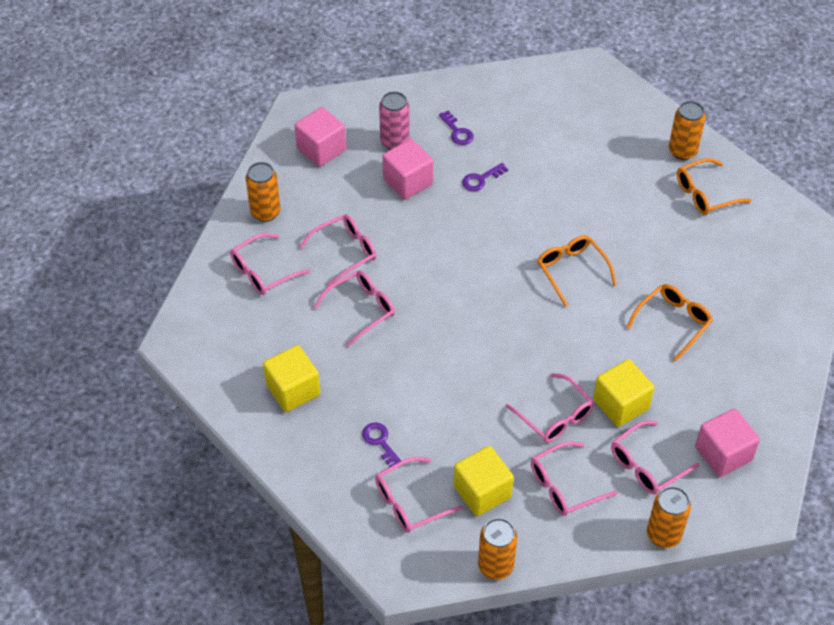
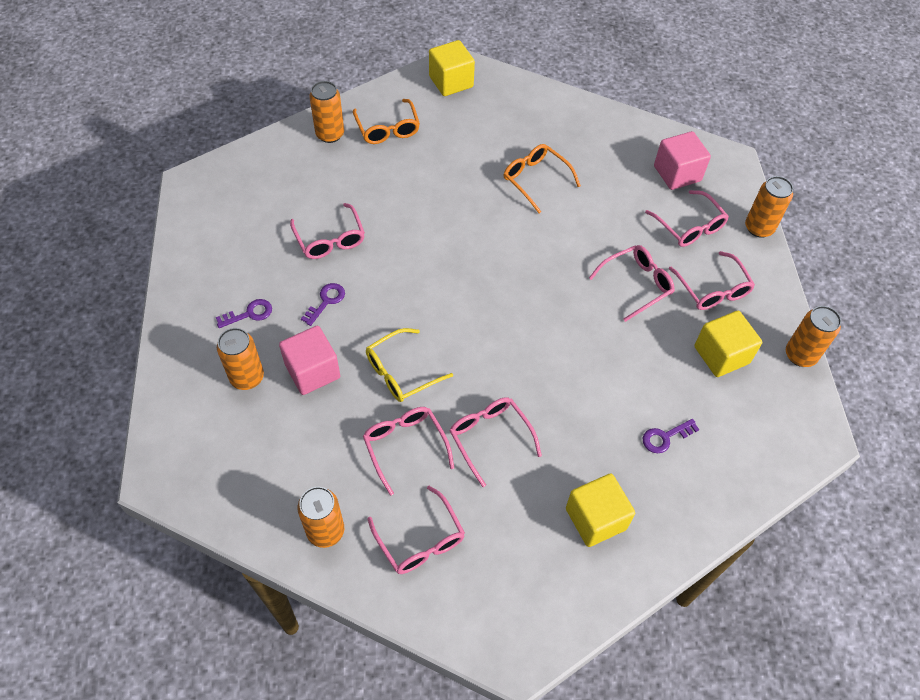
camera: 85 degrees left, 5 degrees up
pink cube [295,107,346,167] -> none
pink glasses [375,457,463,533] -> pink glasses moved to [290,203,365,259]
pink can [379,91,410,150] -> orange can [217,328,264,390]
purple key [462,163,508,191] -> purple key turned 120 degrees counterclockwise [301,283,345,326]
orange glasses [537,235,617,307] -> none
yellow cube [593,359,654,427] -> yellow cube moved to [429,40,475,96]
none -> yellow glasses [366,328,453,402]

